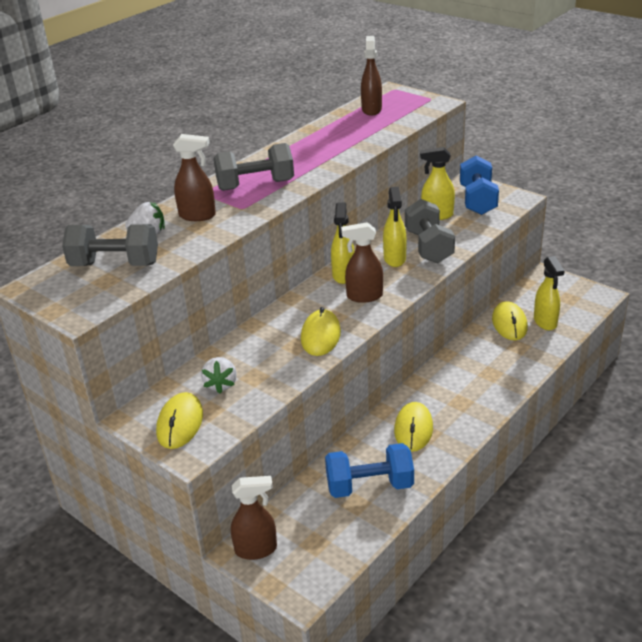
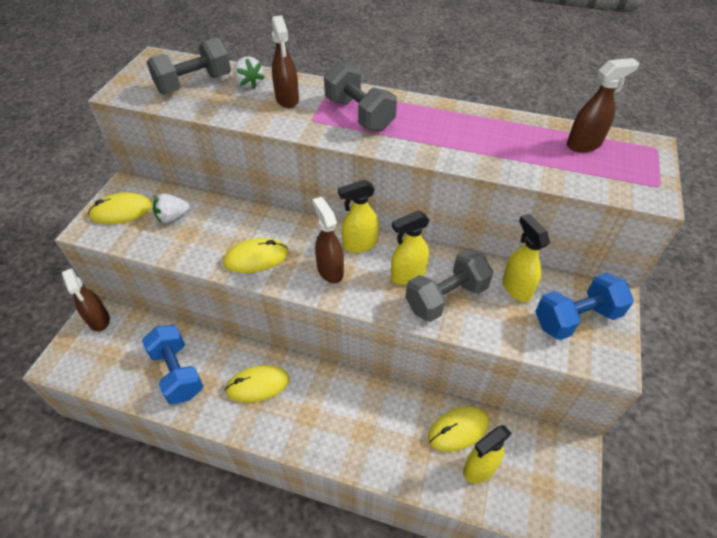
camera: 65 degrees right, 15 degrees up
grey dumbbell [62,224,158,266] -> grey dumbbell turned 75 degrees clockwise [147,38,231,94]

